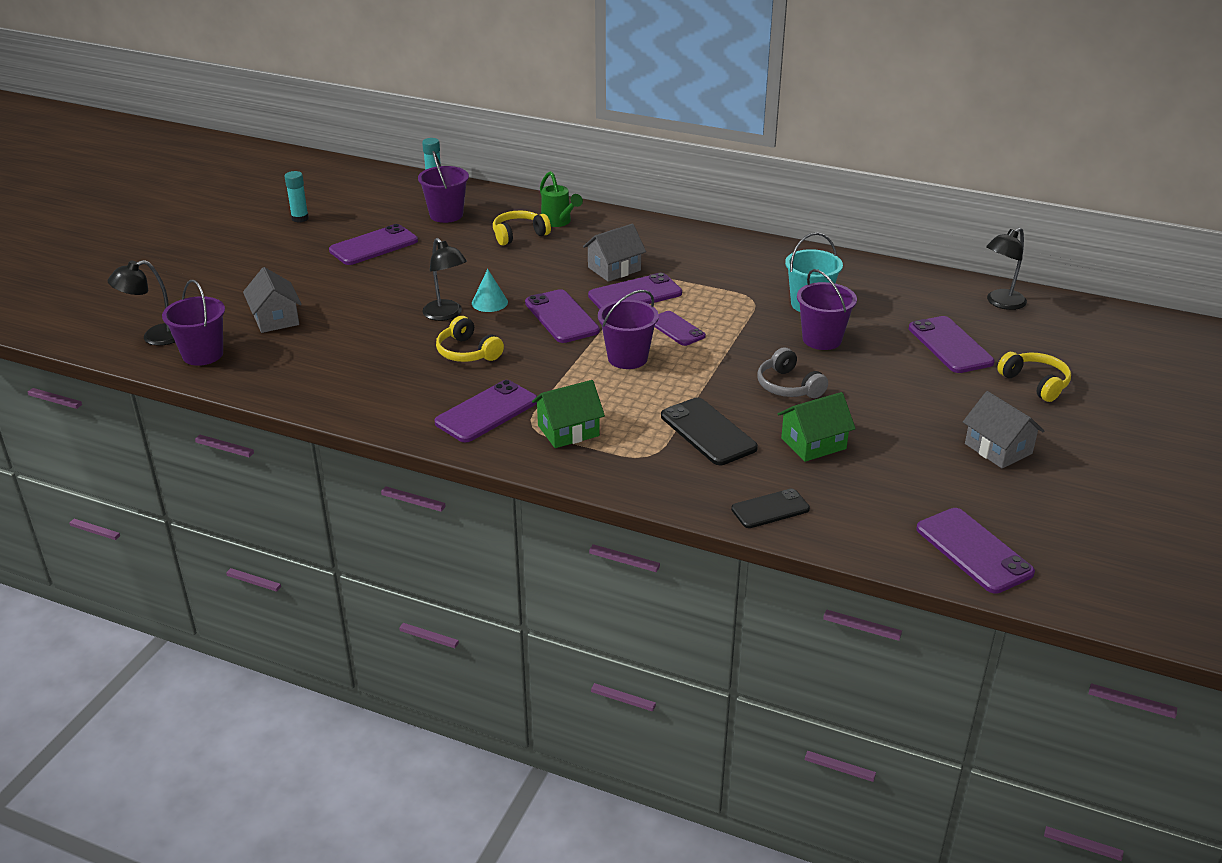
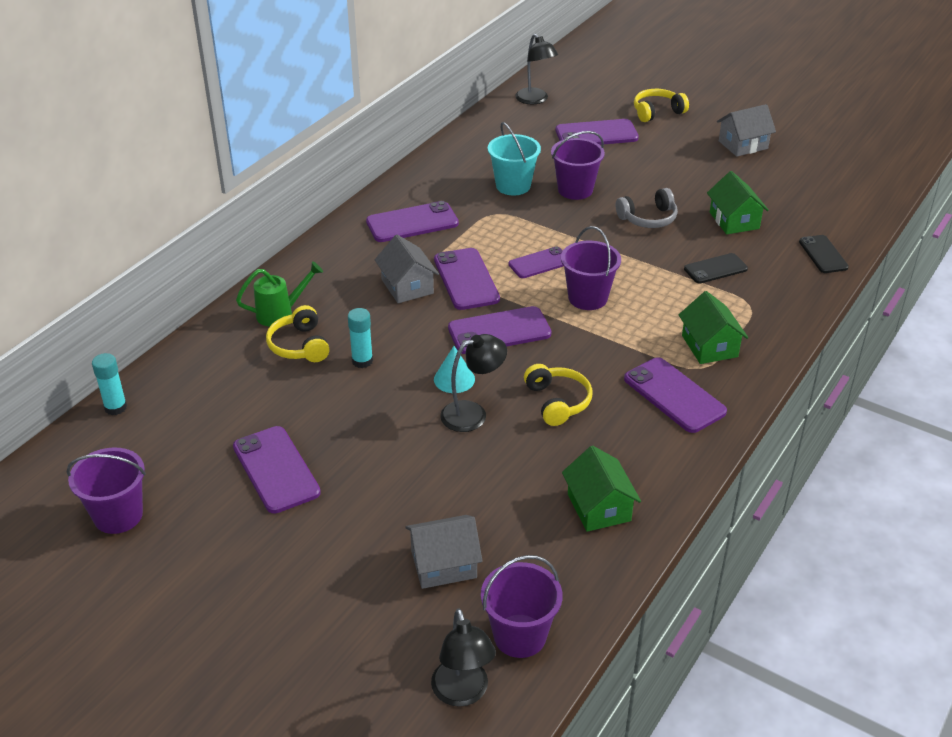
camera: 80 degrees left, 5 degrees up
turquoise glue stick [285,171,309,223] -> turquoise glue stick moved to [348,308,373,368]
purple bucket [418,151,469,223] -> purple bucket moved to [67,447,146,534]
yellow headphones [436,316,504,362] -> yellow headphones turned 75 degrees counterclockwise [524,364,592,426]
black phone [661,398,758,465] -> black phone [684,253,748,284], size x0.65
purple phone [916,508,1035,594] -> purple phone moved to [366,201,459,242]
none -> green house [562,446,641,532]

